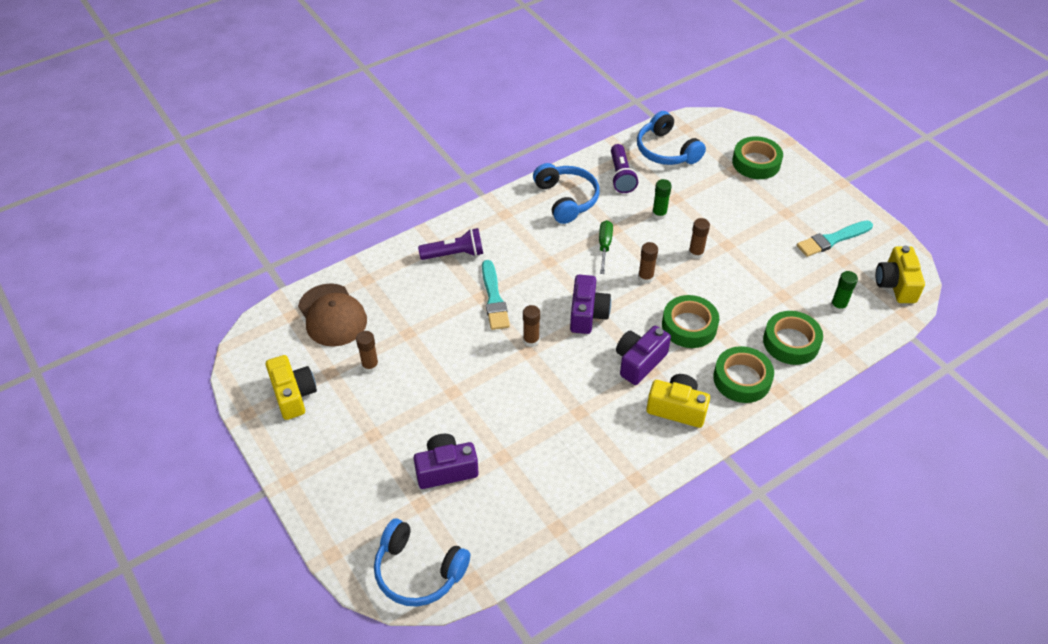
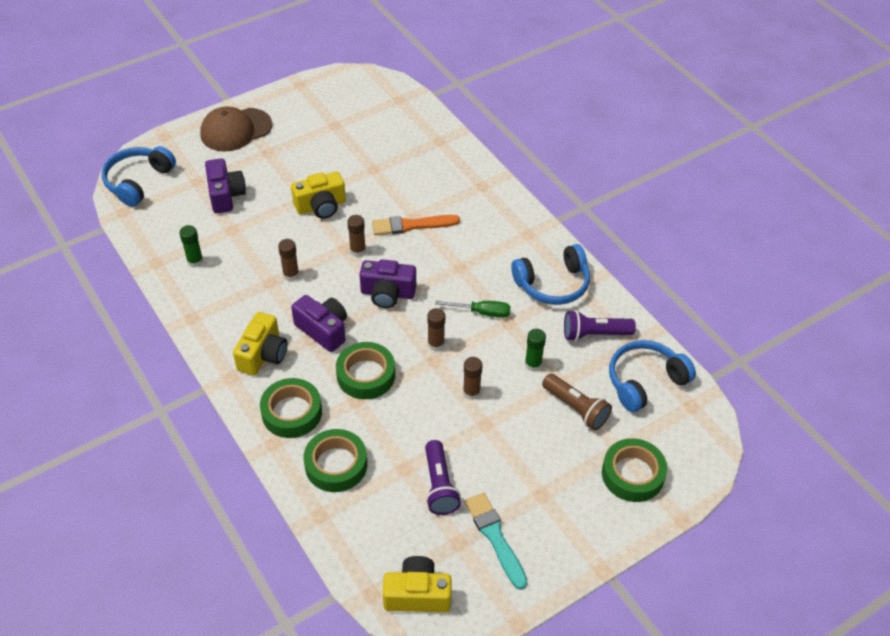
camera: 90 degrees right, 0 degrees up
yellow camera [266,355,317,420] -> yellow camera moved to [291,171,346,219]
brown cap [298,283,367,347] -> brown cap moved to [200,106,272,151]
brown glue stick [356,331,379,373] -> brown glue stick moved to [278,239,299,281]
purple flashlight [418,228,483,260] -> purple flashlight moved to [425,440,461,515]
turquoise brush [482,260,510,330] -> orange brush [372,215,460,235]
green glue stick [830,271,858,312] -> green glue stick moved to [179,225,203,267]
none -> brown flashlight [542,374,612,430]

